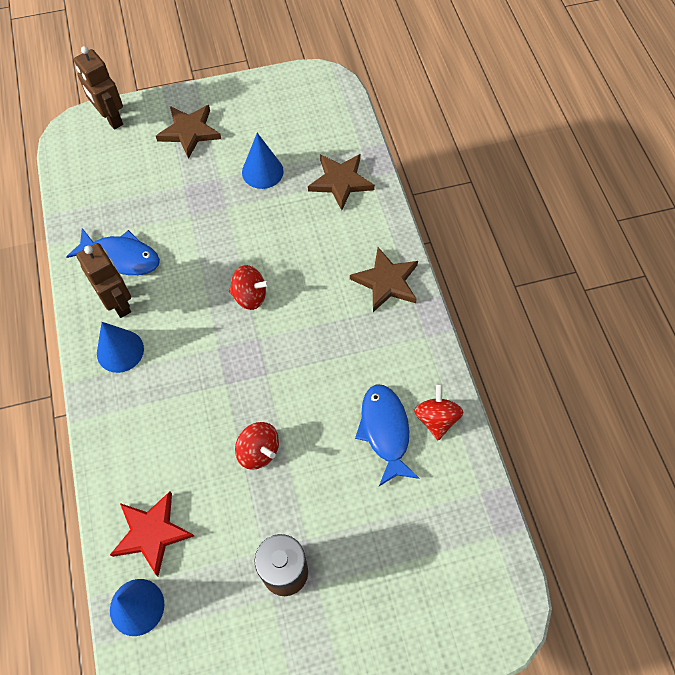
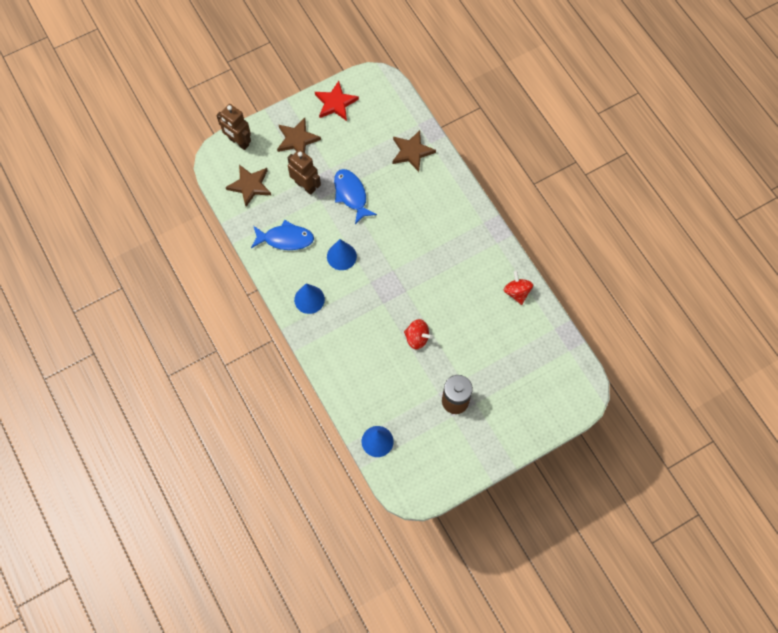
camera: 15 degrees left, 5 degrees up
brown robot [76,243,131,318] -> brown robot moved to [287,149,321,195]
red star [110,491,194,576] -> red star moved to [315,81,359,121]
red spinning top [229,265,270,310] -> none
blue cone [242,133,284,189] -> blue cone moved to [327,239,357,270]
brown star [350,247,418,312] -> brown star moved to [226,165,271,207]
blue fish [355,384,419,486] -> blue fish moved to [334,169,377,224]

